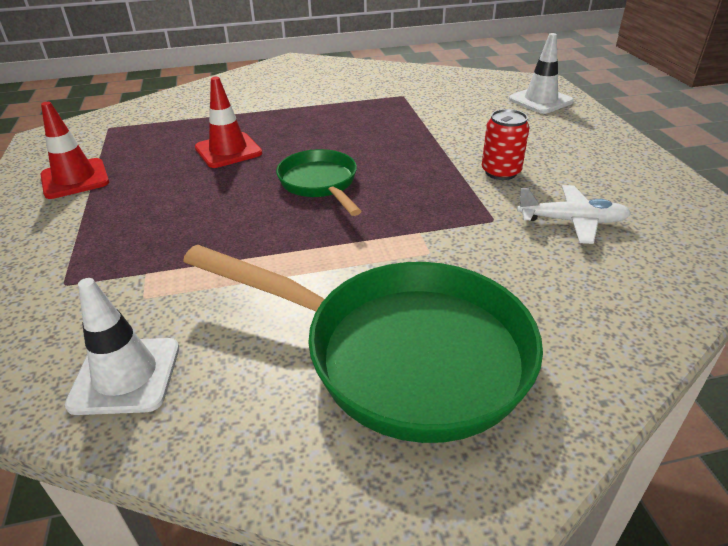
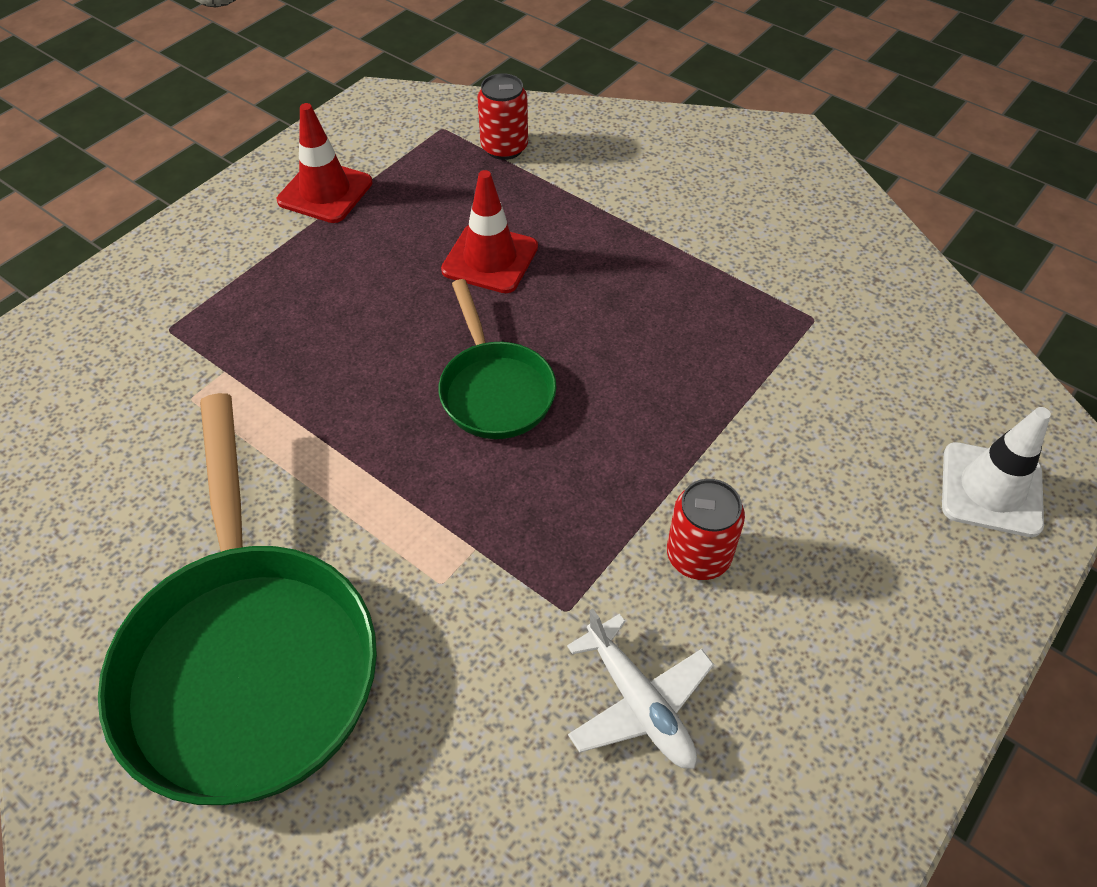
camera: 50 degrees right, 15 degrees up
white traffic cone [65,278,179,415] -> none
green pan [276,149,361,216] -> green pan turned 135 degrees clockwise [438,279,557,439]
none -> red can [477,73,528,160]

